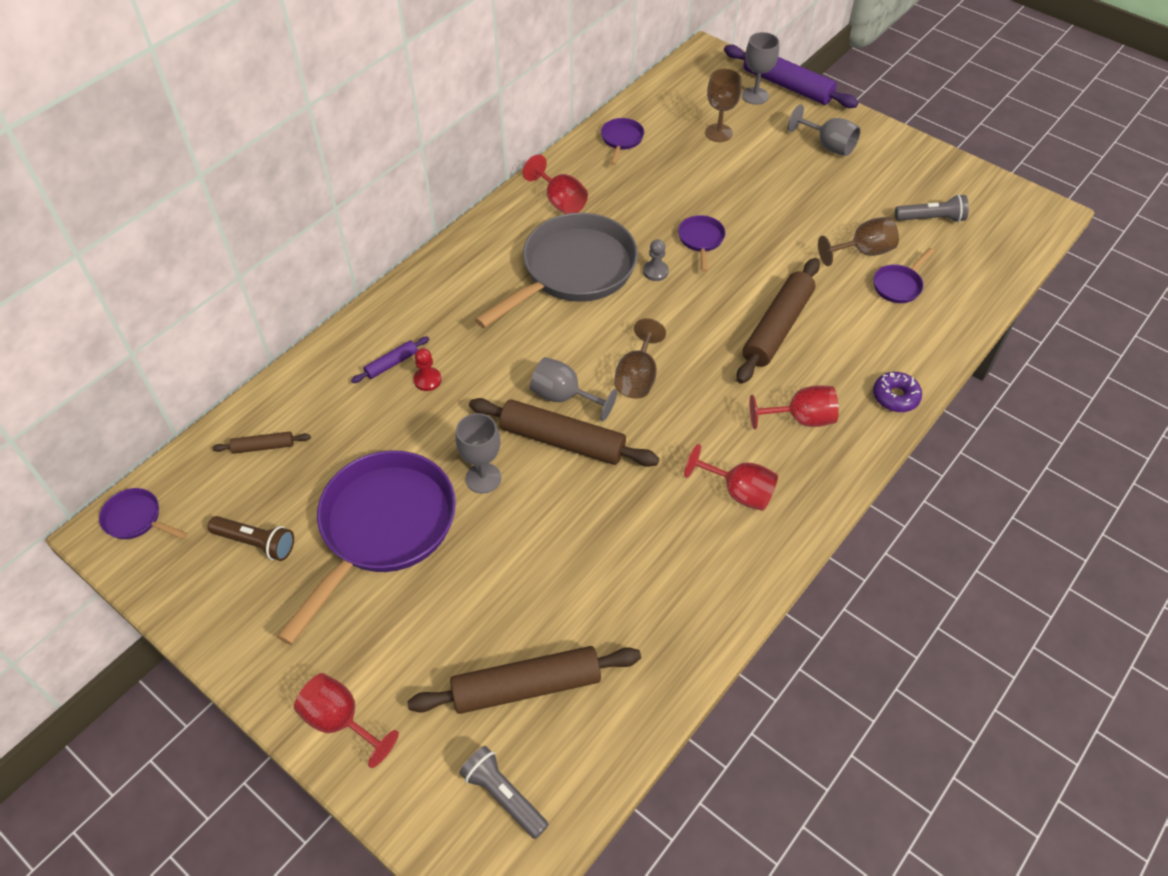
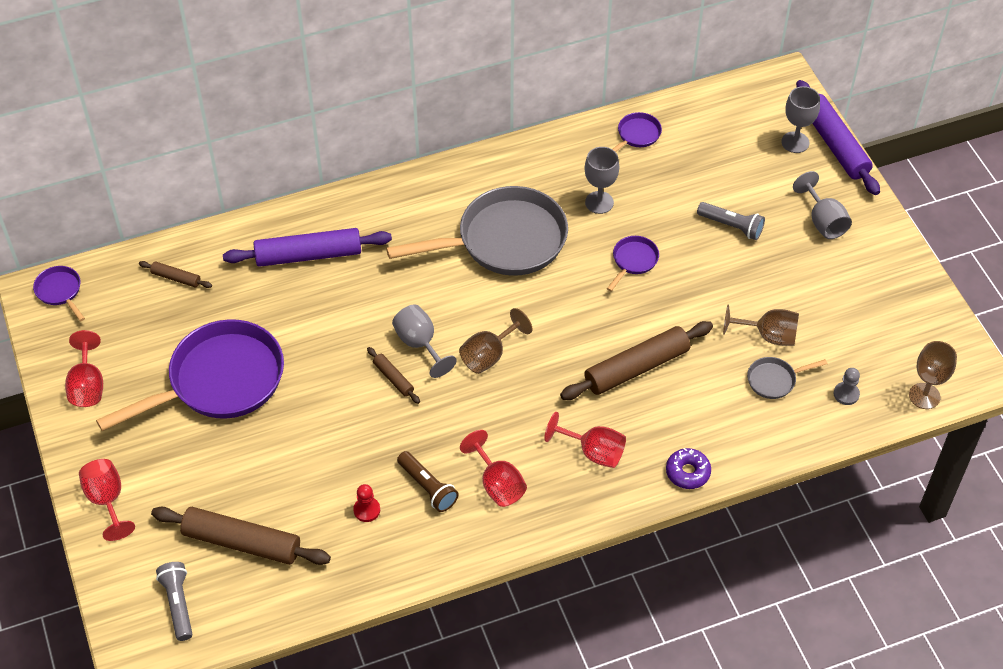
camera: 30 degrees right, 0 degrees up
brown flashlight [208,516,294,561] -> brown flashlight moved to [397,451,459,512]
purple rolling pin [351,336,429,383] -> purple rolling pin [223,228,392,267], size x2.10
red pawn [413,348,442,391] -> red pawn moved to [353,484,380,522]
grey goblet [455,413,501,494] -> grey goblet moved to [585,147,619,214]
brown rolling pin [469,398,659,467] -> brown rolling pin [367,347,420,404], size x0.48
red goblet [523,154,588,214] -> red goblet moved to [65,330,103,407]
grey pawn [643,239,669,281] -> grey pawn moved to [834,368,860,405]
brown goblet [705,69,742,142] -> brown goblet moved to [909,341,957,409]
purple pan [874,248,934,303] -> grey pan [747,357,827,399]
grey flashlight [895,194,969,222] -> grey flashlight moved to [697,202,765,240]

